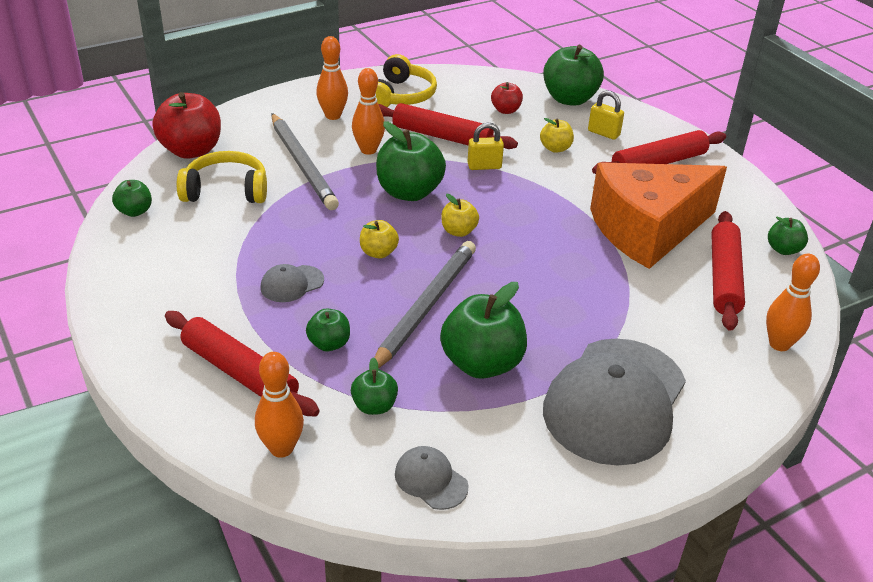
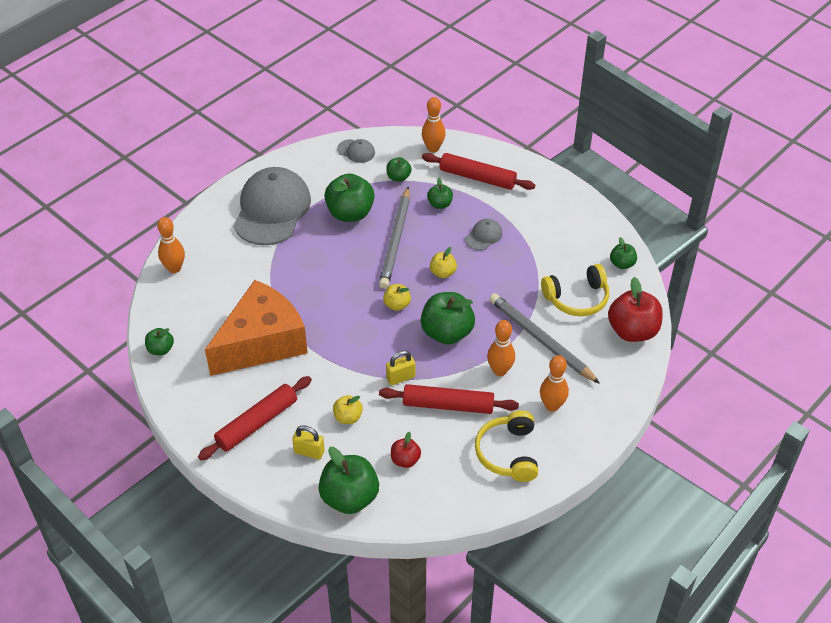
camera: 165 degrees right, 10 degrees up
red rolling pin [711,211,745,331] -> none

